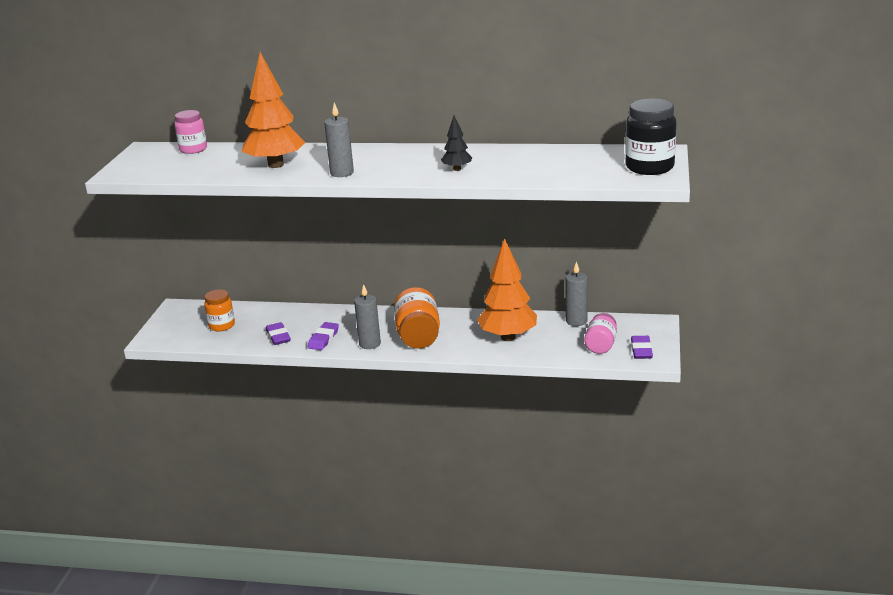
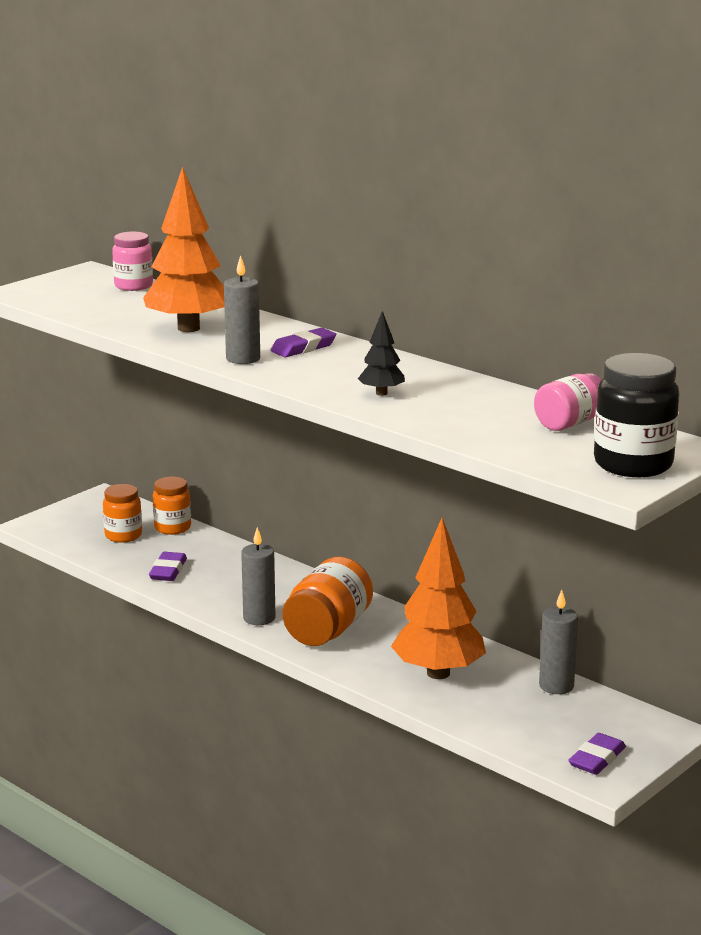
camera: 30 degrees right, 5 degrees down
purple eraser [308,322,339,350] -> purple eraser moved to [271,328,336,357]
pink jar [584,313,617,354] -> pink jar moved to [534,373,602,431]
none -> orange jar [153,477,191,535]

